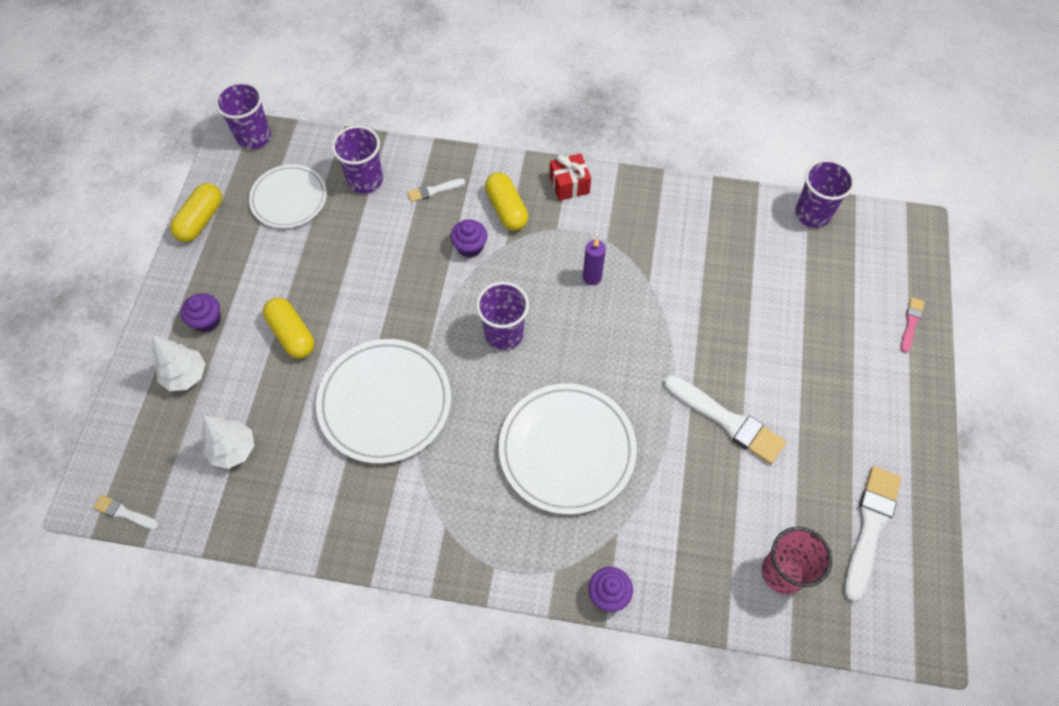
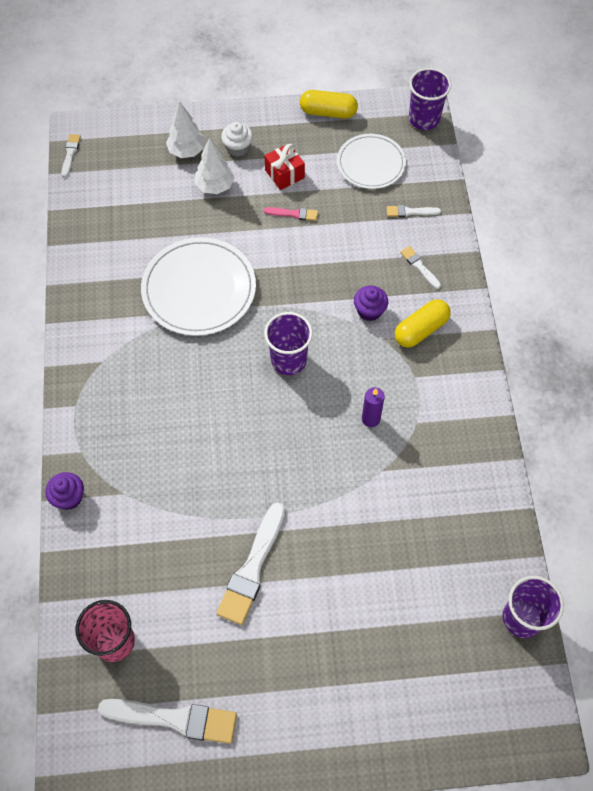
camera: 75 degrees right, 0 degrees up
purple cupcake [181,293,221,332] -> white cupcake [221,122,253,157]
white tree [202,415,254,469] -> white tree moved to [195,138,235,194]
yellow capsule [263,298,315,358] -> none
purple cup [332,126,383,194] -> white brush [387,205,441,217]
white plate [499,384,637,514] -> none
red gift [549,153,591,201] -> red gift moved to [265,144,305,190]
pink brush [901,297,925,353] -> pink brush moved to [264,207,318,221]

